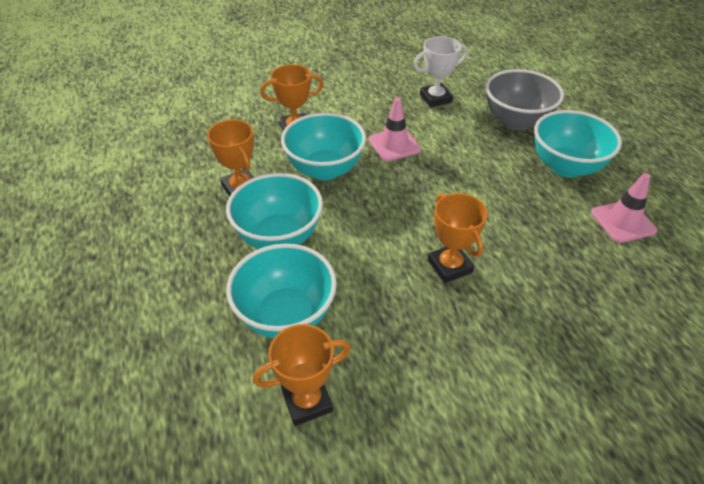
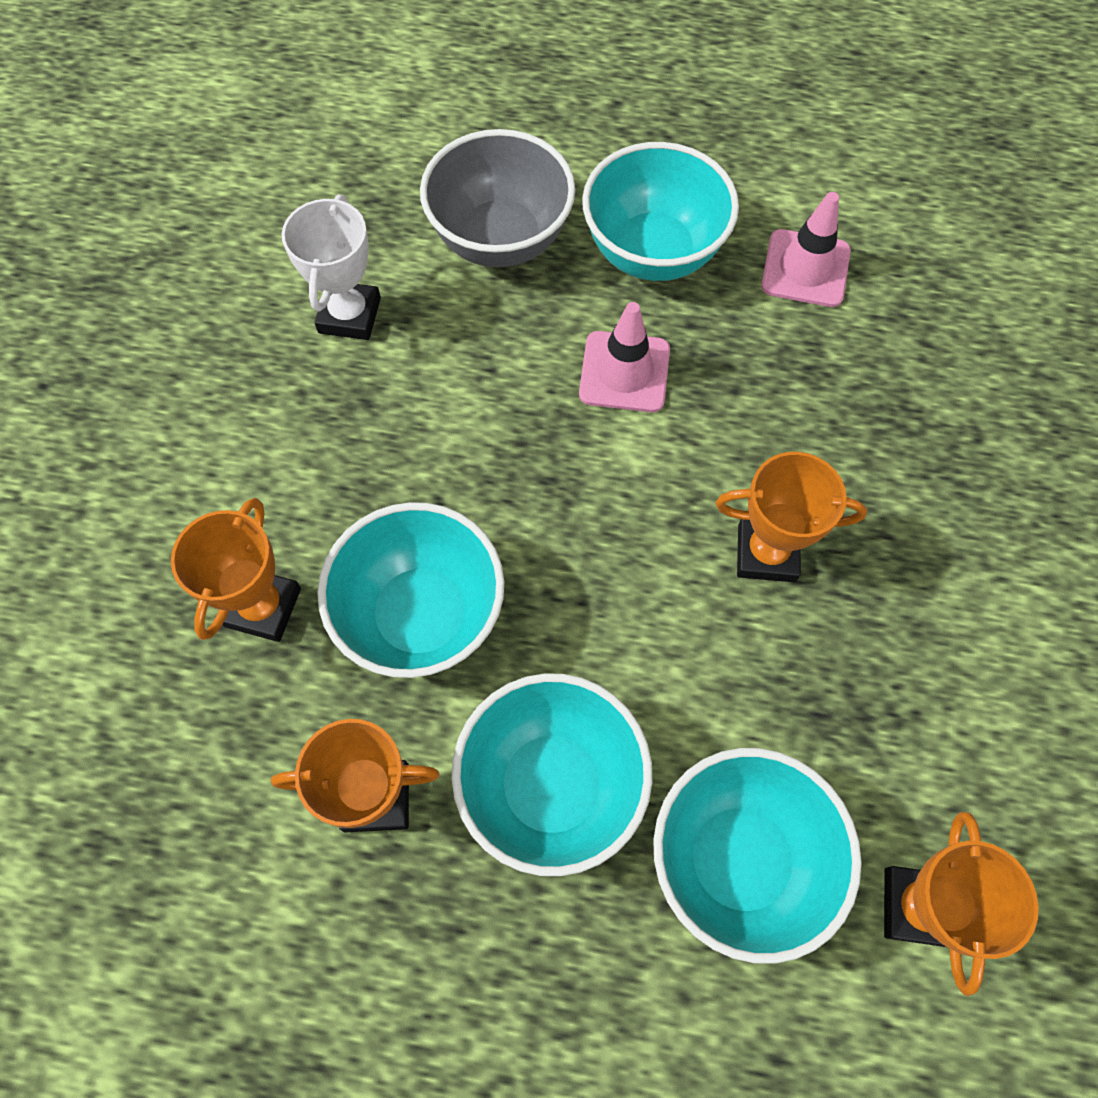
camera: 60 degrees left, 20 degrees up
pink traffic cone [369,98,421,162] -> pink traffic cone moved to [579,302,670,412]

